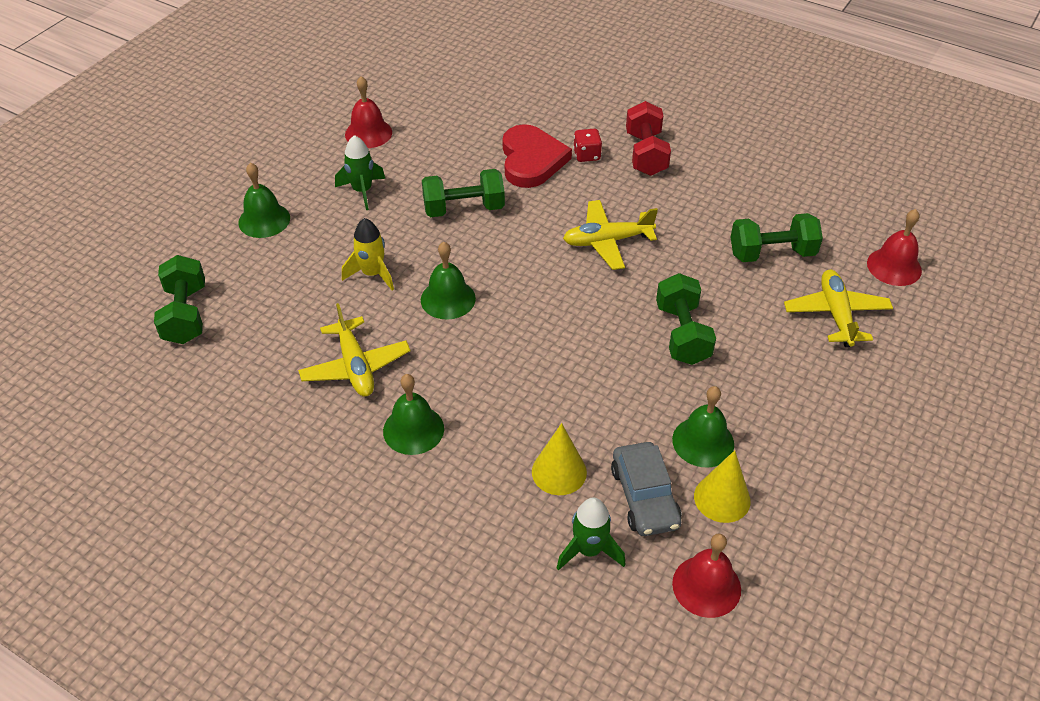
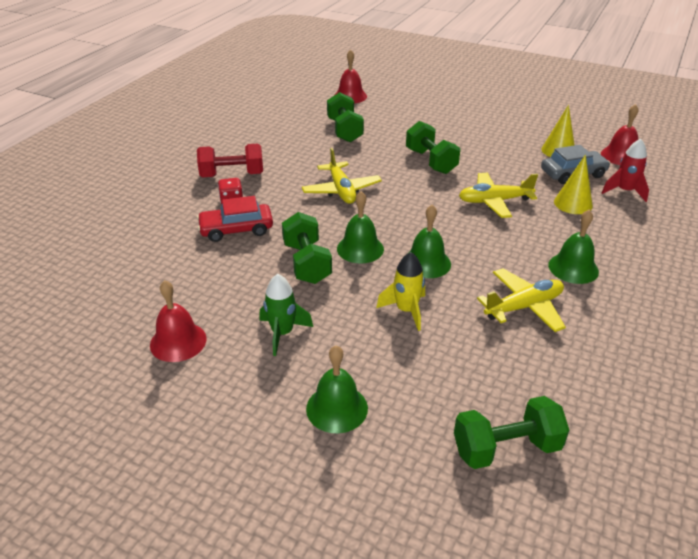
camera: 95 degrees left, 10 degrees down
red heart [503,124,572,188] -> red car [197,196,273,242]
green rocket [557,498,626,571] -> red rocket [602,139,649,202]
green dumbbell [656,273,716,365] -> green dumbbell turned 75 degrees clockwise [406,121,461,174]
green bell [672,386,734,468] -> green bell moved to [337,191,384,263]
yellow plane [784,269,893,347] -> yellow plane moved to [459,173,538,218]

